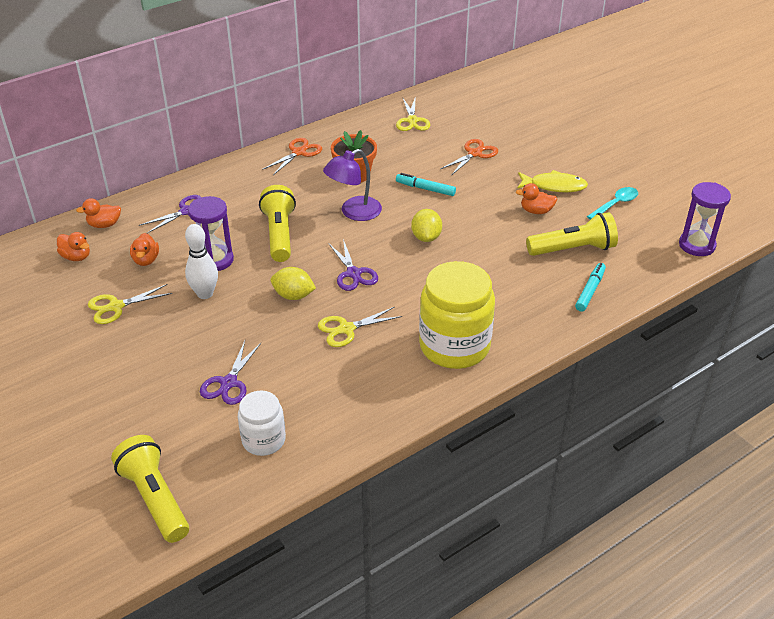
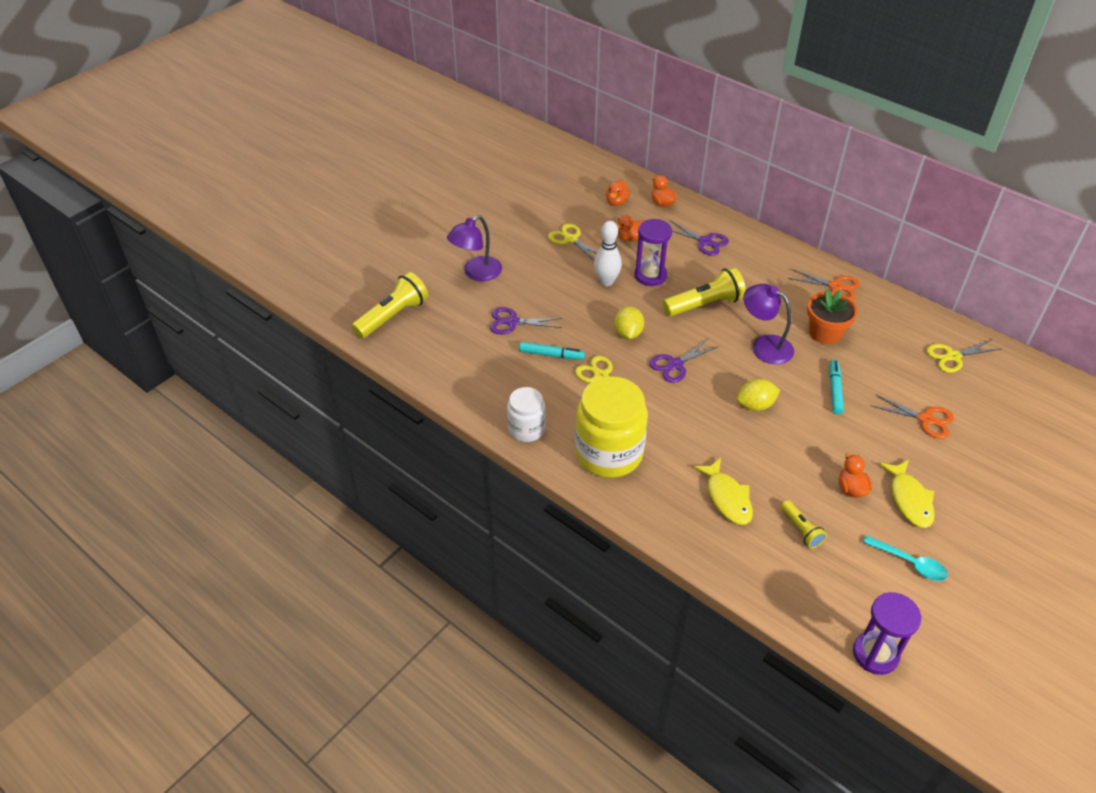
camera: 75 degrees right, 5 degrees up
white jar [238,391,286,456] -> white jar moved to [507,387,546,442]
yellow flashlight [526,212,618,256] -> yellow flashlight [781,500,827,548], size x0.55
turquoise marker [575,263,606,312] -> turquoise marker moved to [519,342,585,360]
none -> purple lamp [447,215,502,281]
none -> yellow fish [693,458,753,525]

